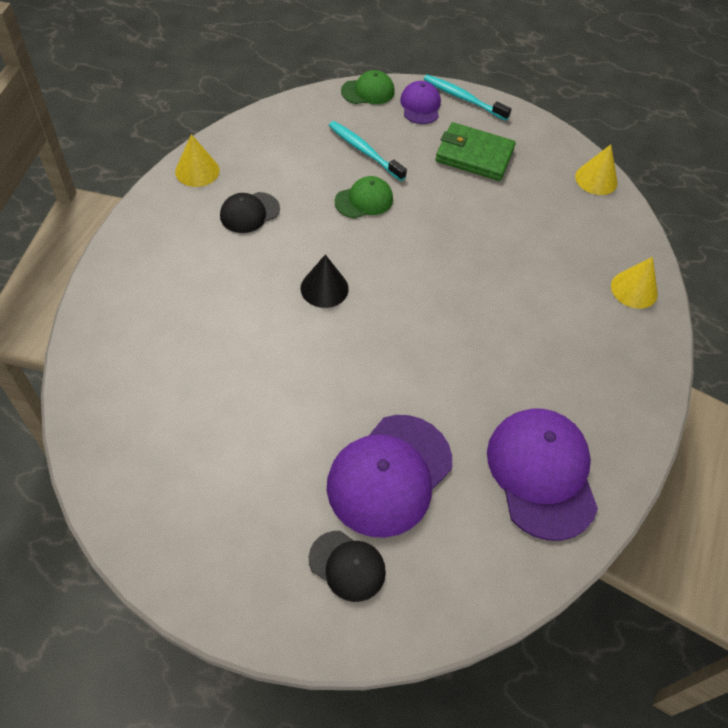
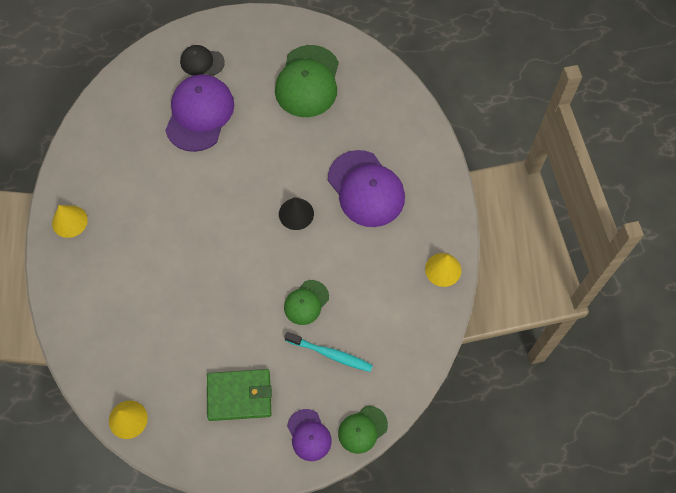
camera: 160 degrees right, 10 degrees up
black cap [220,192,280,233] -> none
turquoise toothbrush [424,75,511,121] -> none
purple cap [487,408,598,541] -> purple cap moved to [328,150,405,227]
yellow cone [611,257,658,309] -> yellow cone moved to [52,205,88,238]
none -> green cap [275,45,339,117]

